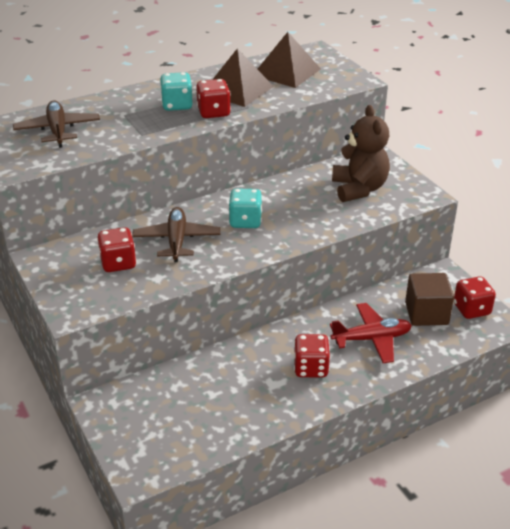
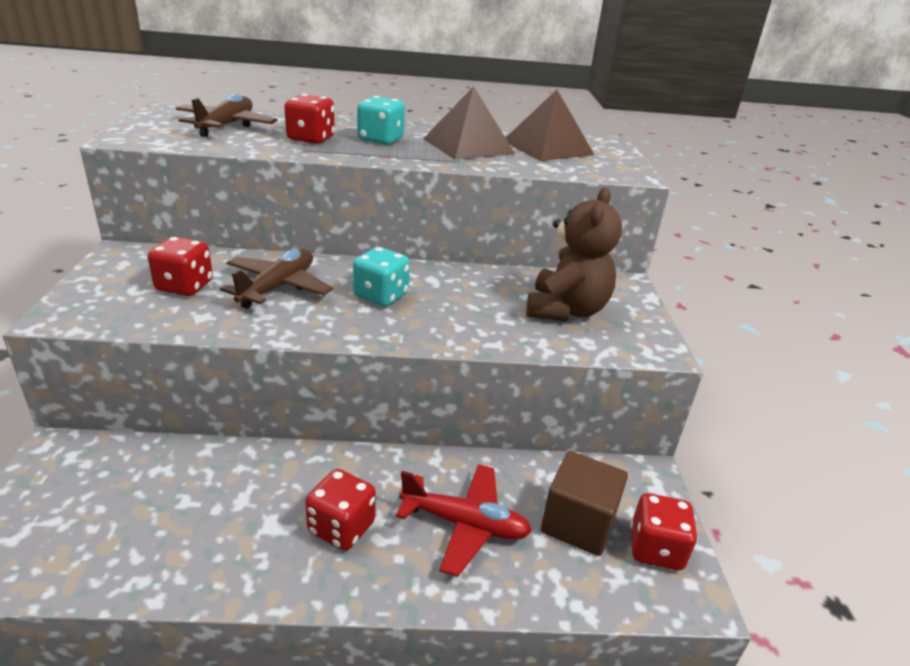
camera: 25 degrees right, 5 degrees down
red dice [196,79,231,118] -> red dice moved to [284,94,335,144]

